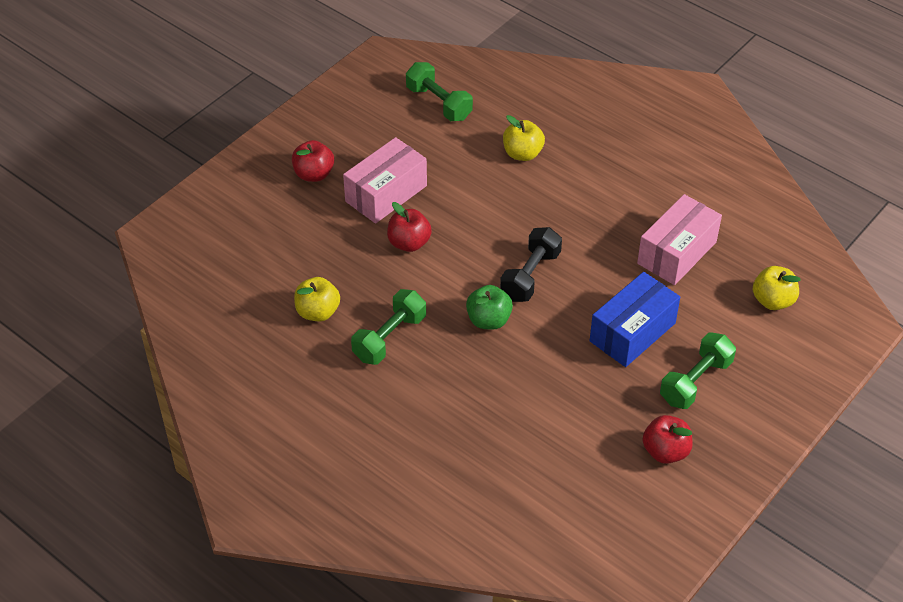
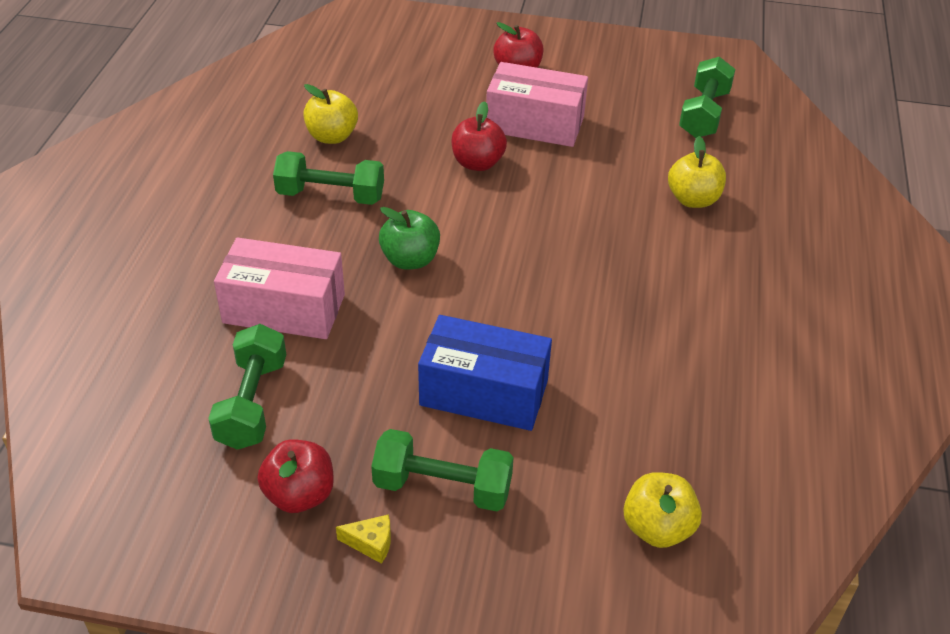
camera: 60 degrees right, 5 degrees down
black dumbbell [500,227,562,302] -> none
pink box [637,194,722,285] -> pink box moved to [214,237,345,339]
none -> green dumbbell [208,324,286,450]
none -> yellow cheese [336,514,391,564]

